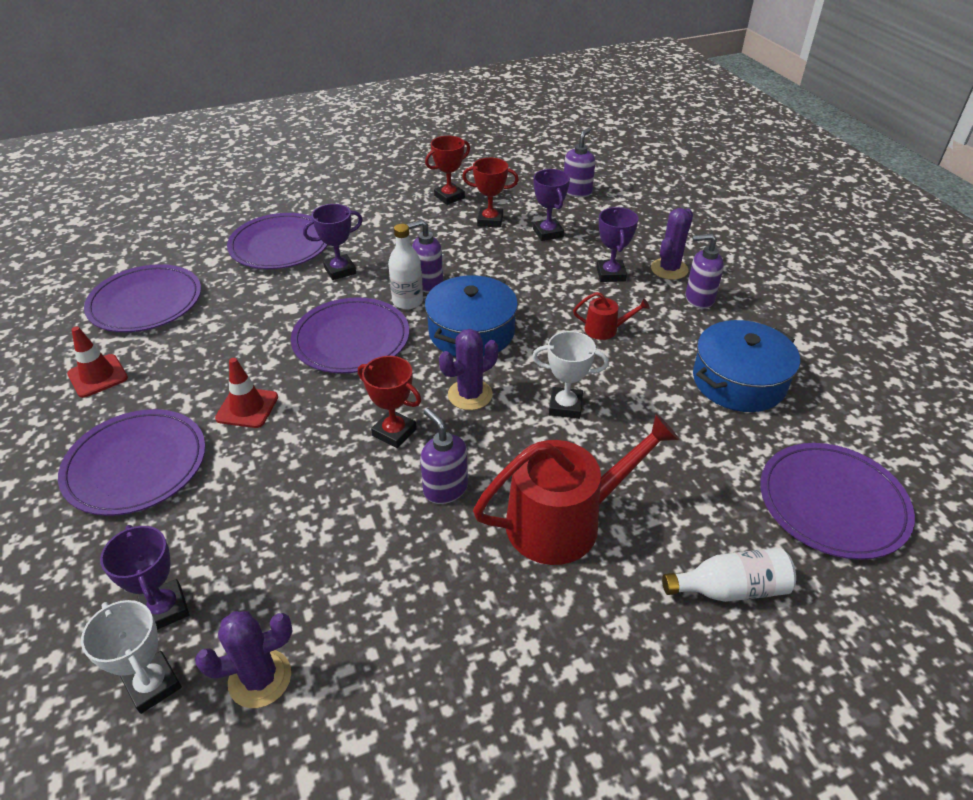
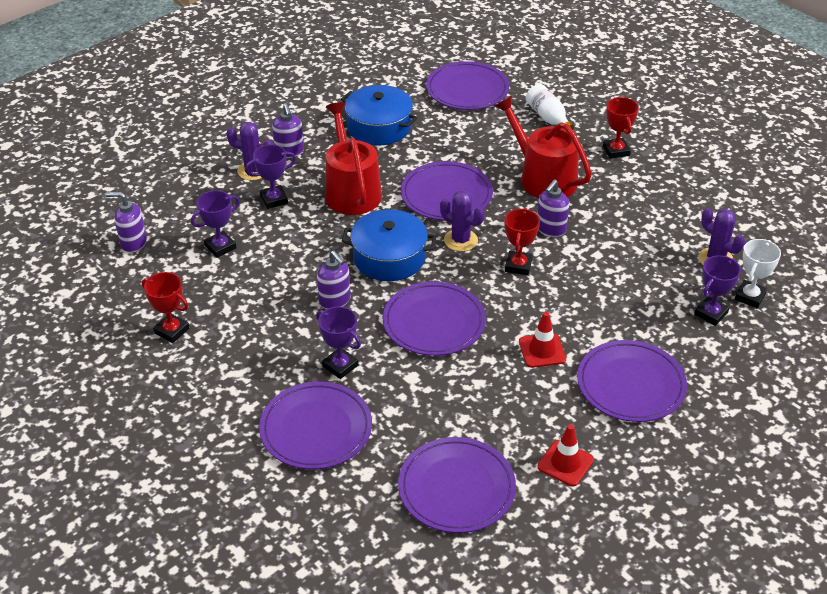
camera: 110 degrees left, 0 degrees up
white bottle [388,224,423,309] -> none
red trophy [462,158,519,228] -> red trophy moved to [603,97,639,159]
white trophy [532,331,609,419] -> purple plate [401,161,493,221]
red watering can [573,292,650,340] -> red watering can [325,102,382,215], size x2.21

